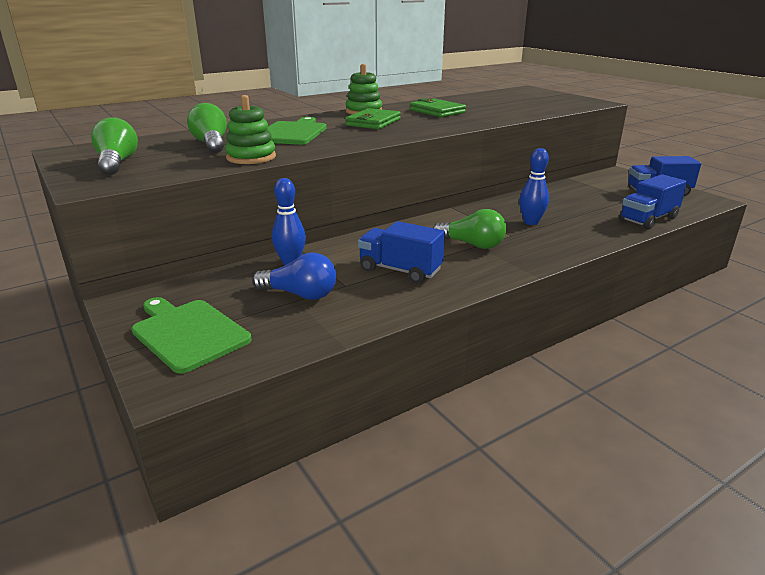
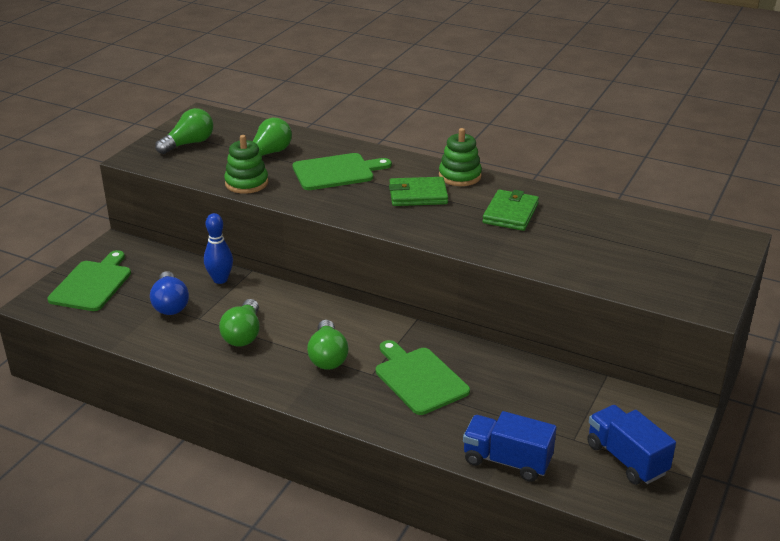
camera: 60 degrees right, 5 degrees up
blue truck [358,221,445,283] -> green light bulb [219,299,260,347]
blue bowling pin [519,148,549,225] -> green cutting board [376,340,470,415]

